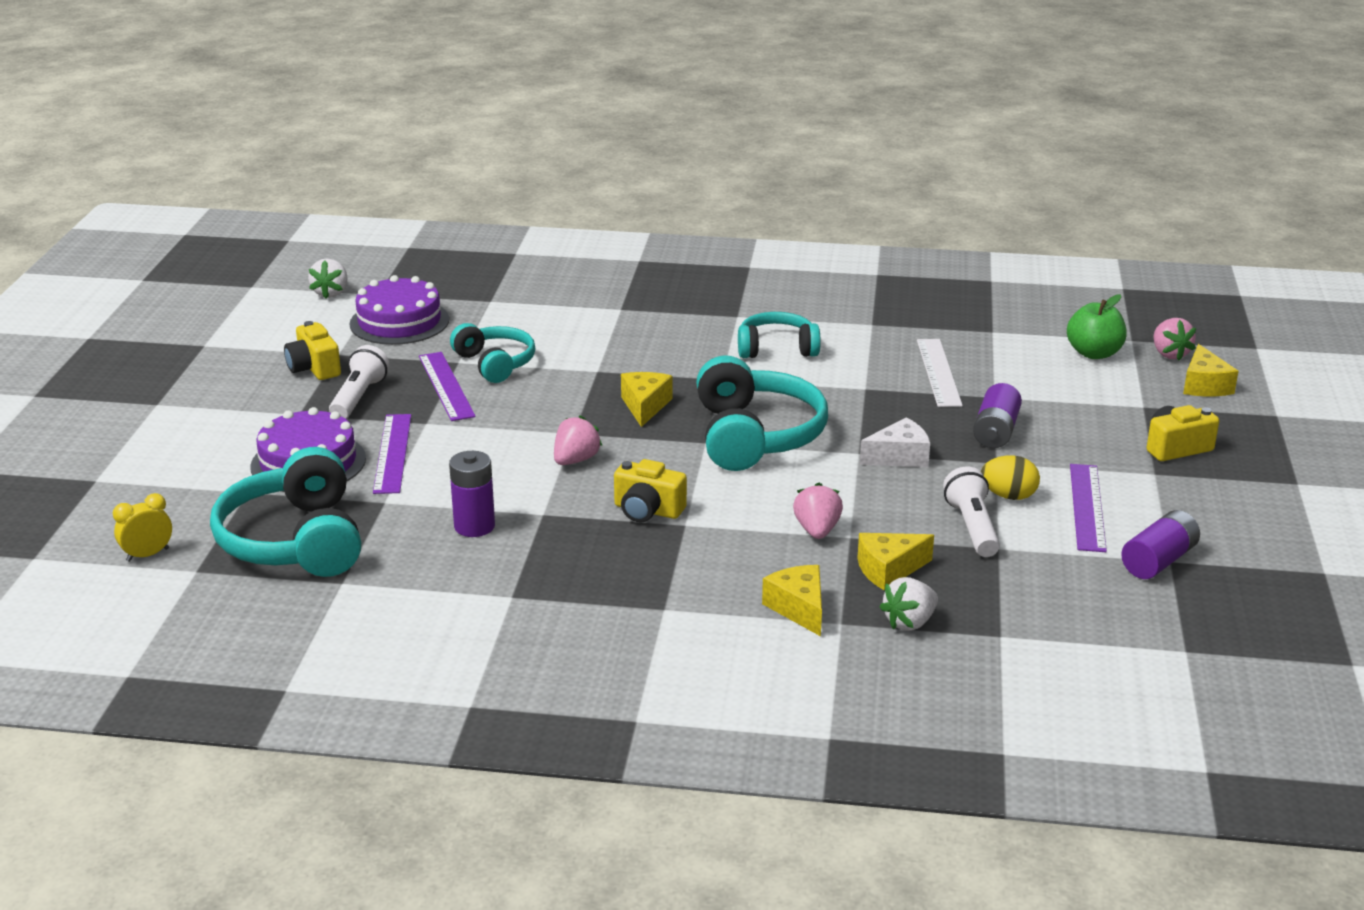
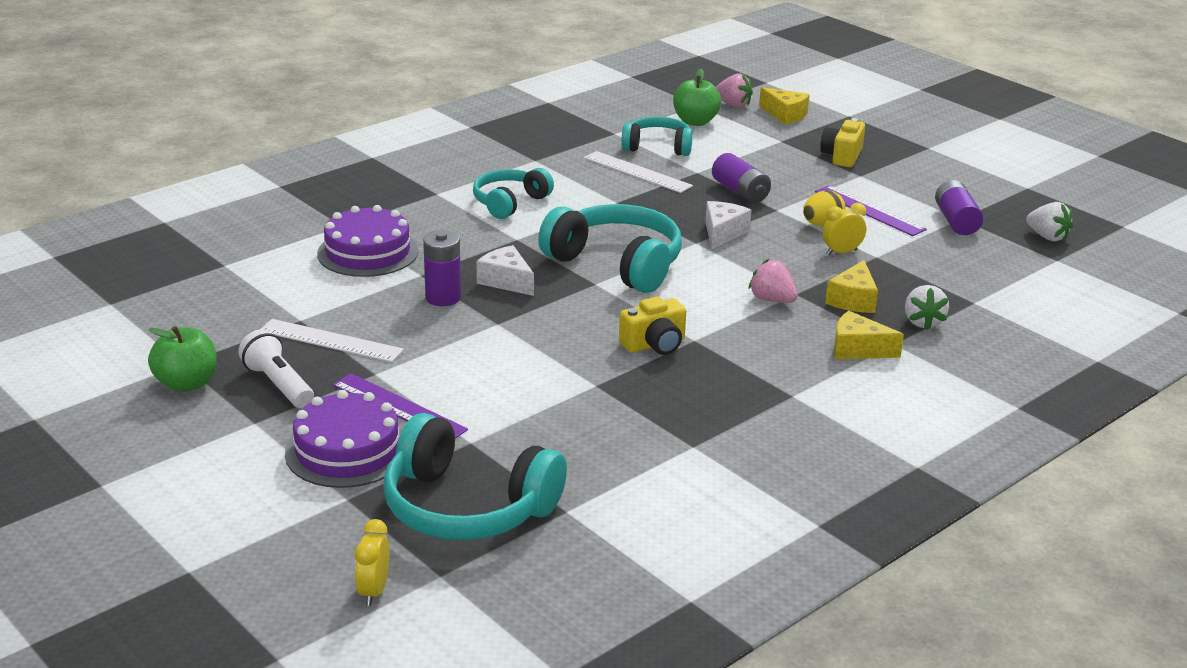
camera: 50 degrees left, 0 degrees up
yellow camera [284,321,341,380] -> green apple [148,326,217,392]
white strawberry [308,258,348,299] -> white strawberry moved to [1026,202,1073,242]
purple cake [350,275,449,345] -> purple cake moved to [317,205,418,277]
purple ruler [419,352,476,421] -> white ruler [261,319,404,362]
purple battery [449,451,495,537] -> purple battery moved to [423,230,461,306]
turquoise headphones [450,323,535,383] -> turquoise headphones moved to [621,116,693,156]
pink strawberry [554,415,602,465] -> none
yellow cheese [621,372,672,427] -> white cheese [476,245,534,296]
white flashlight [943,467,1000,557] -> yellow clock [822,203,866,255]

